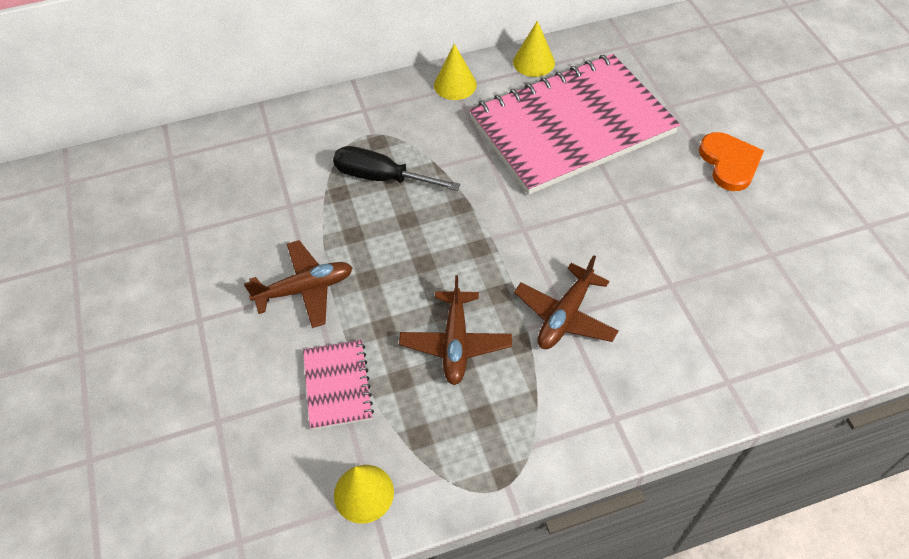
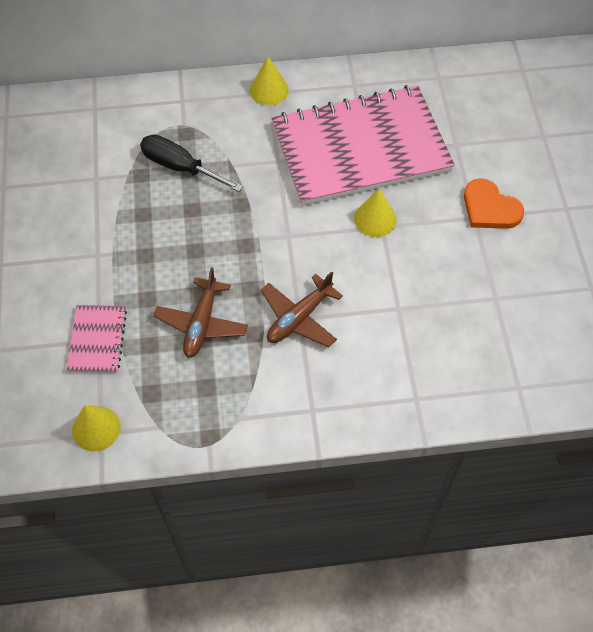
camera: 10 degrees right, 5 degrees up
brown plane [244,240,353,328] -> none
yellow cone [513,21,555,77] -> yellow cone moved to [354,188,397,237]
orange heart [699,132,764,191] -> orange heart turned 135 degrees clockwise [464,178,524,229]

